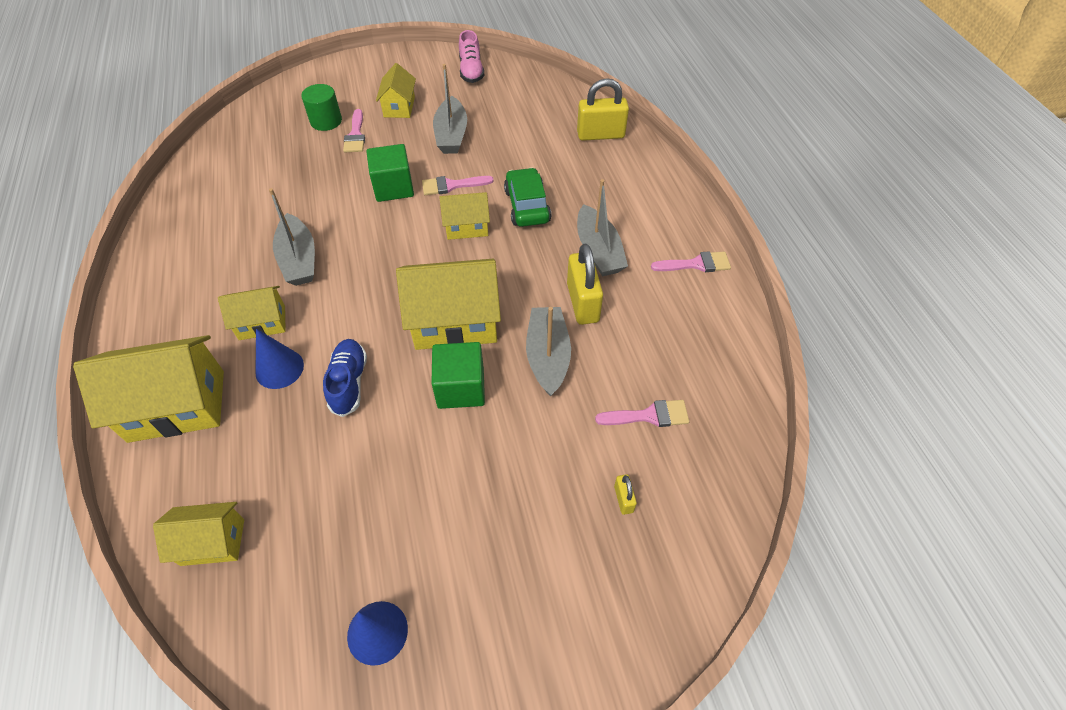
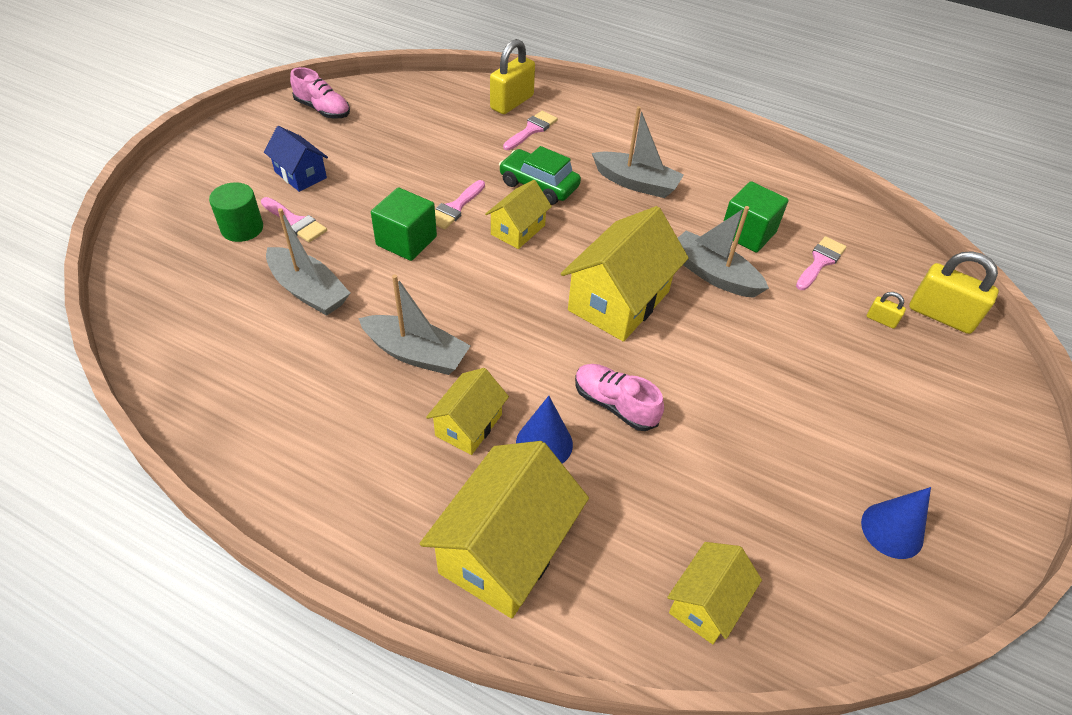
camera: 50 degrees left, 5 degrees down
blue shoe [323,339,367,417] -> pink shoe [575,364,664,431]
yellow house [376,63,416,118] -> blue house [264,126,328,192]
green cube [431,342,485,409] -> green cube moved to [723,181,788,253]
grey boat [433,64,467,154] -> grey boat moved to [266,208,350,316]
yellow padlock [567,244,603,325] -> yellow padlock moved to [909,251,999,334]
pink brush [651,251,731,272] -> pink brush moved to [503,111,558,150]

